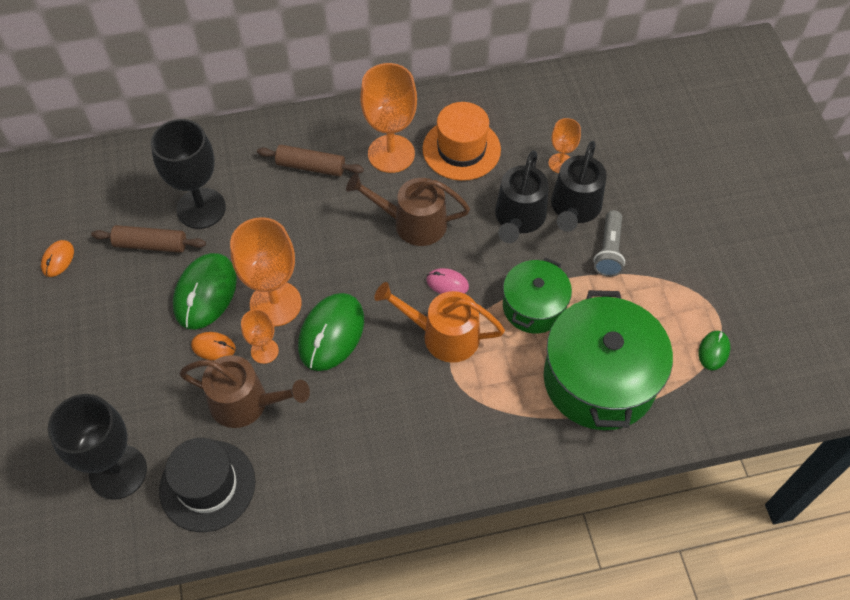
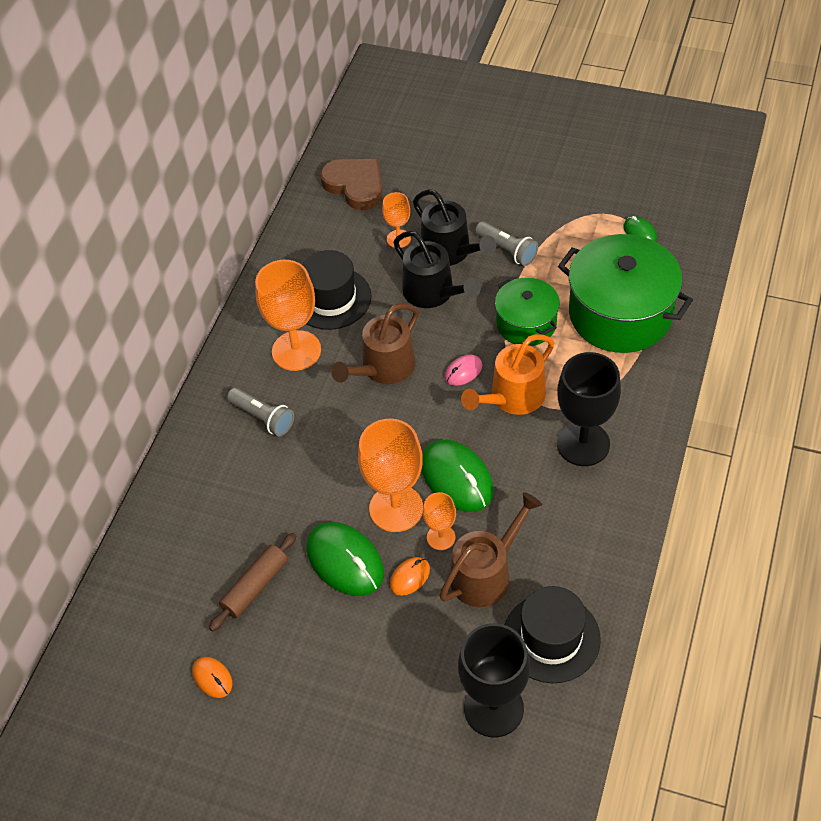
camera: 55 degrees left, 5 degrees down
black goblet [151,119,226,229] -> black goblet moved to [557,352,621,466]
brown rolling pin [257,145,364,176] -> grey flashlight [227,388,294,436]
orange hat [422,102,501,181] -> black hat [303,250,372,330]
none -> brown heart [320,159,383,210]

